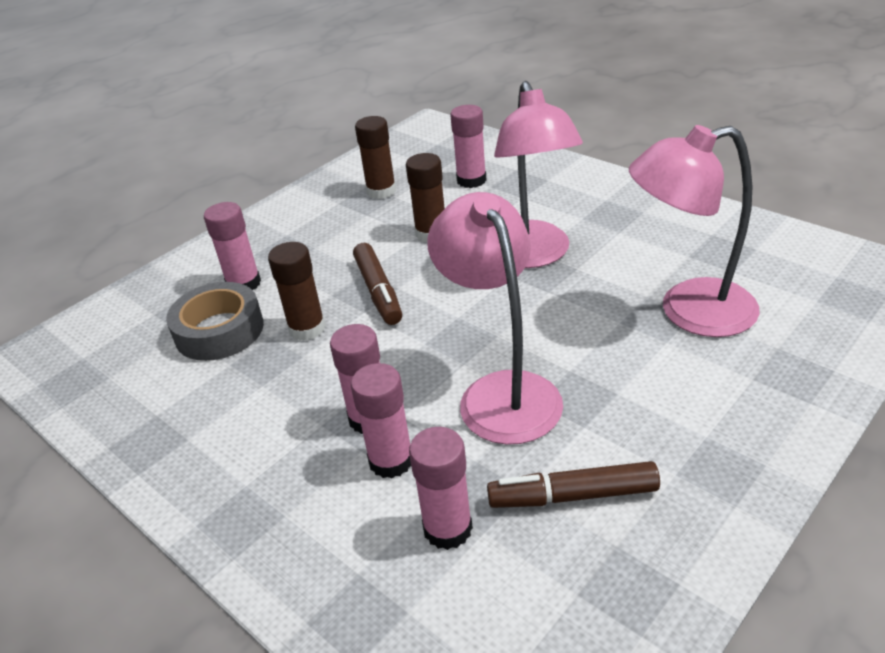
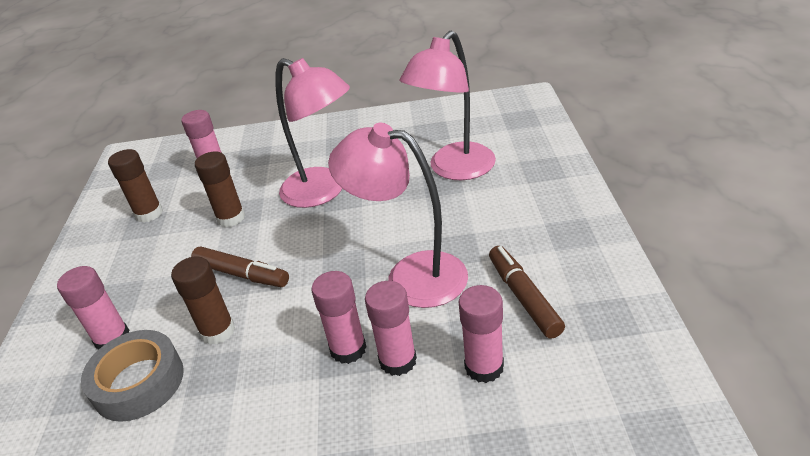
camera: 45 degrees left, 0 degrees up
brown marker [487,461,660,508] -> brown marker turned 120 degrees clockwise [489,246,565,339]

